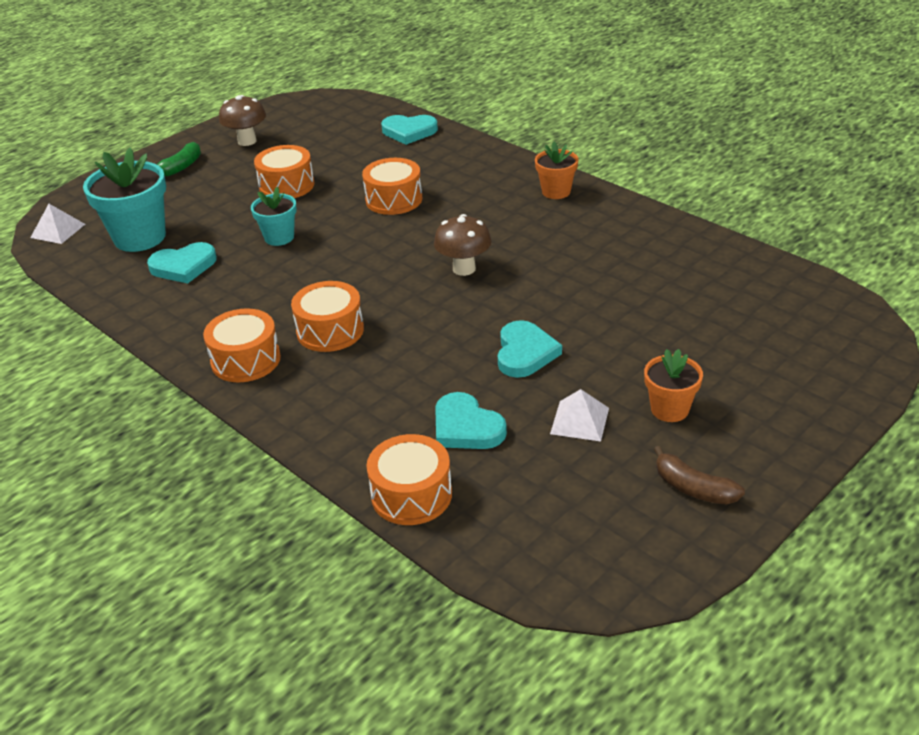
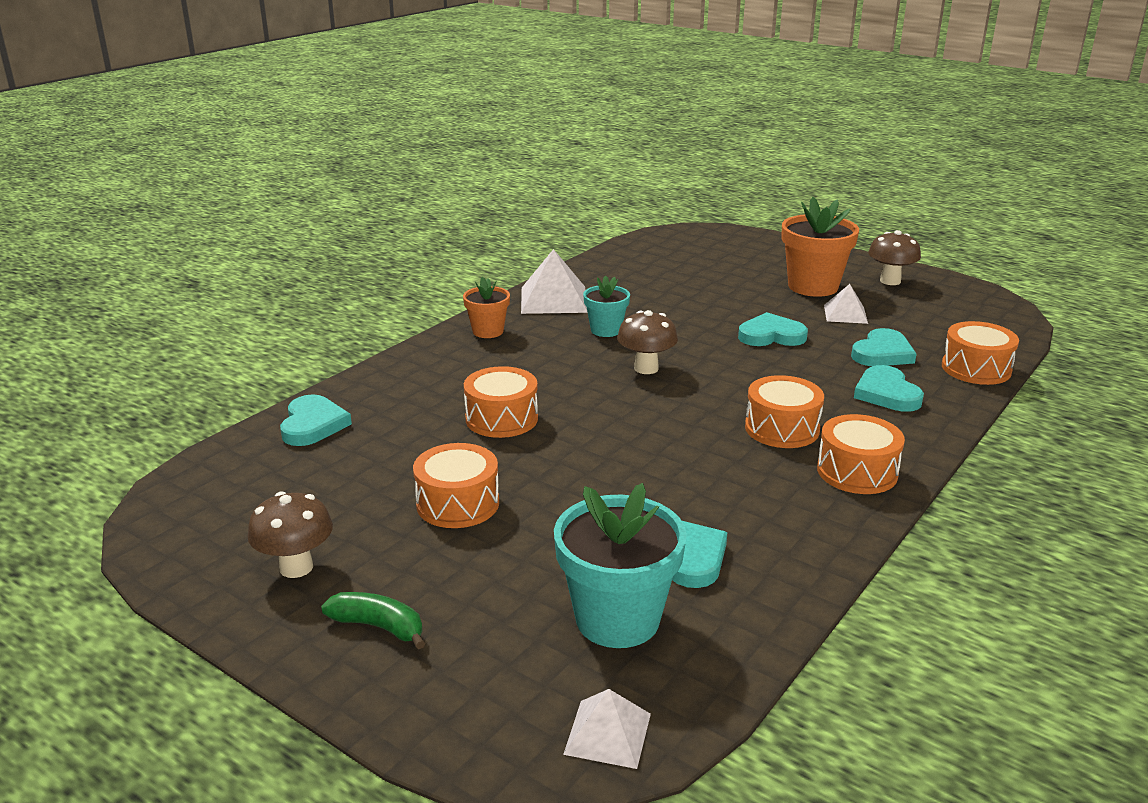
camera: 100 degrees left, 10 degrees down
turquoise flower pot [251,187,297,246] -> turquoise flower pot moved to [583,276,630,337]
orange flower pot [644,349,703,422] -> orange flower pot [781,197,859,297], size x1.75
brown banana [654,446,745,504] -> brown mushroom [868,230,921,285]
none -> white pyramid [521,249,588,314]
none -> turquoise heart [854,365,924,412]

